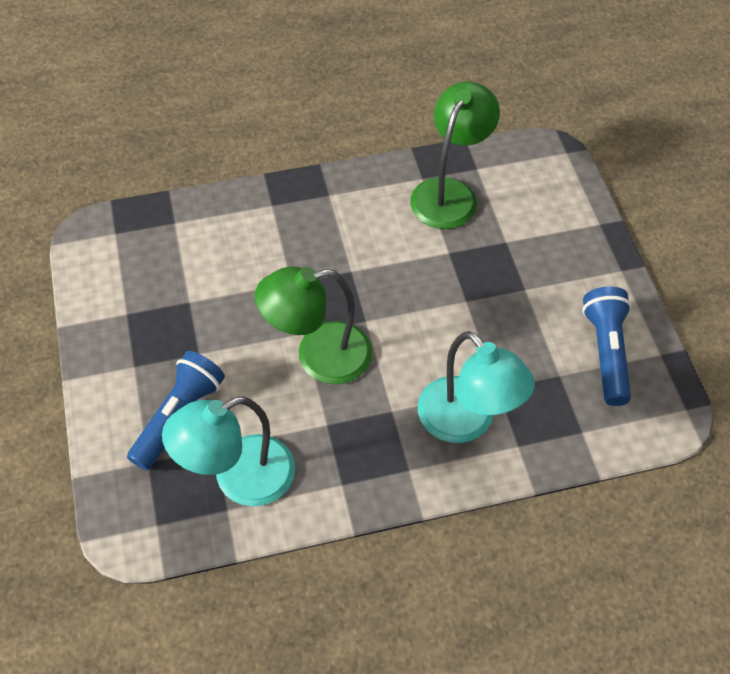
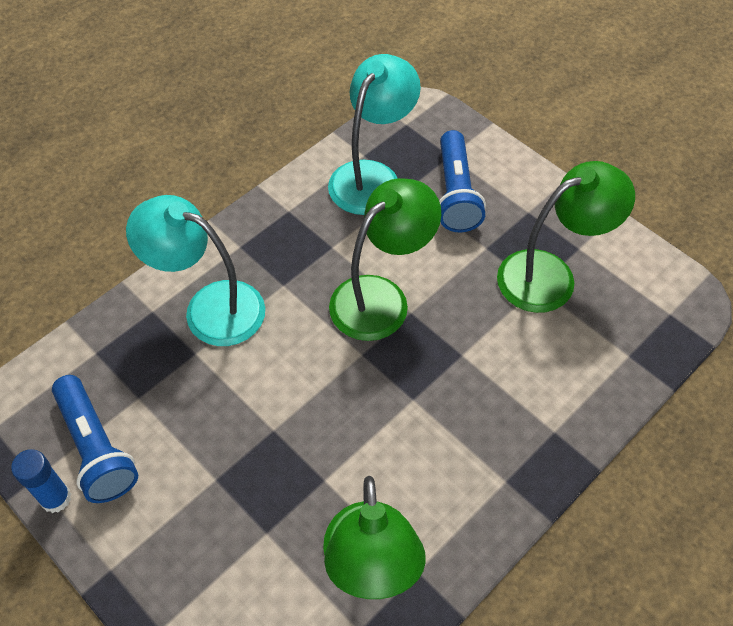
camera: 150 degrees right, 0 degrees up
none -> blue glue stick [11,449,71,513]
none -> green lamp [497,161,635,313]

